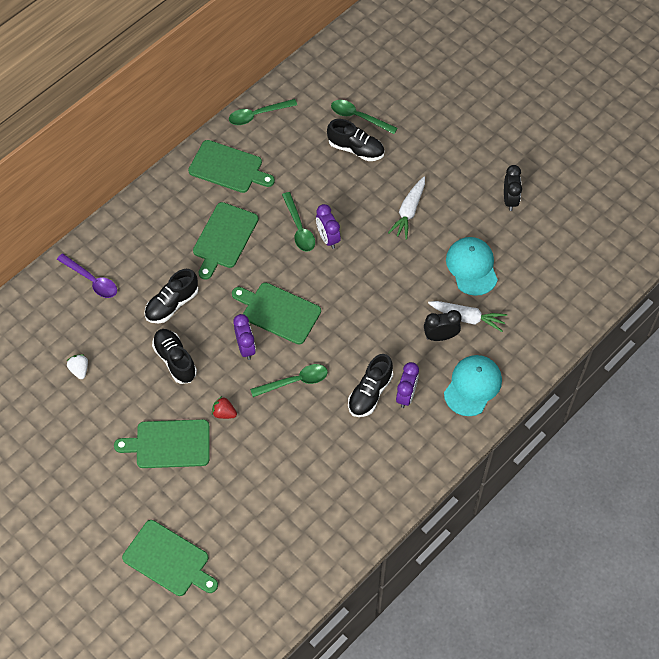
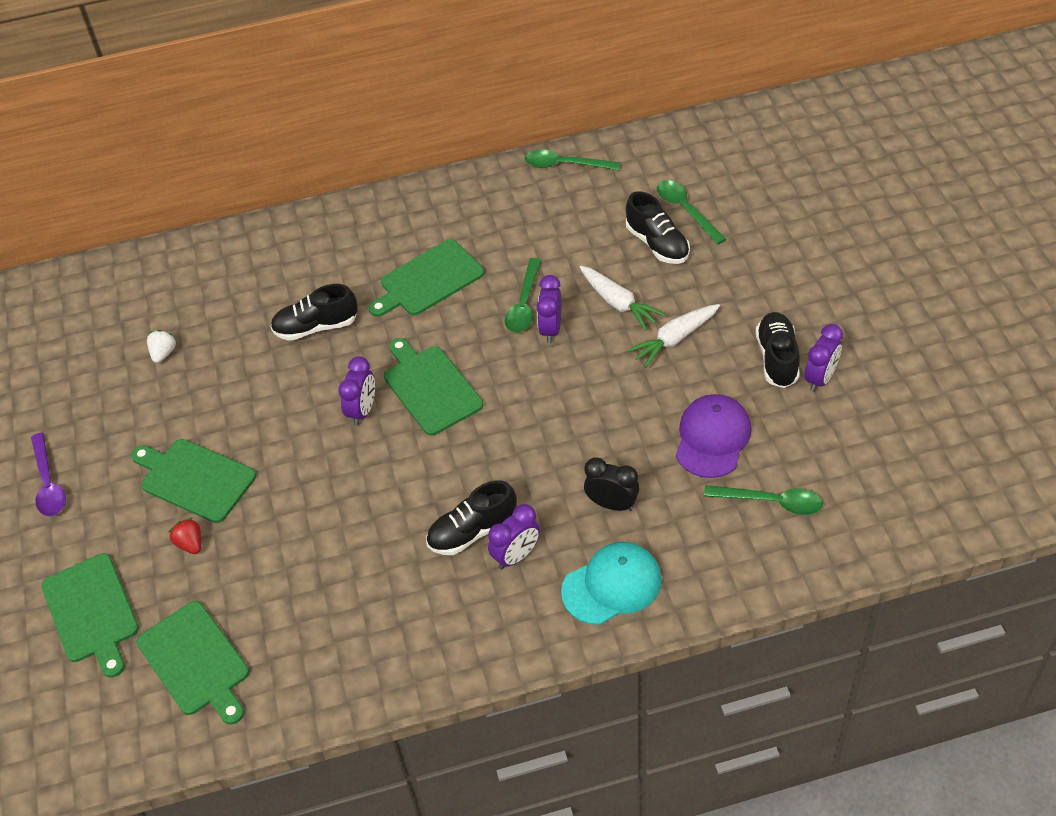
camera: 35 degrees right, 10 degrees down
purple spoon [57,254,117,298] -> purple spoon moved to [31,433,66,517]
black shoe [152,329,197,384] -> black shoe moved to [756,312,800,388]
green cutting board [188,140,275,193] -> green cutting board moved to [136,601,249,725]
red strawberry [212,396,237,419] -> red strawberry moved to [169,518,201,554]
green spoon [250,364,328,397] -> green spoon moved to [704,485,823,515]
white carrot [428,301,507,332] -> white carrot moved to [580,266,665,331]
turquoise cap [446,237,498,296] -> purple cap [676,394,751,478]
black clock [504,165,522,211] -> purple clock [805,324,843,392]

